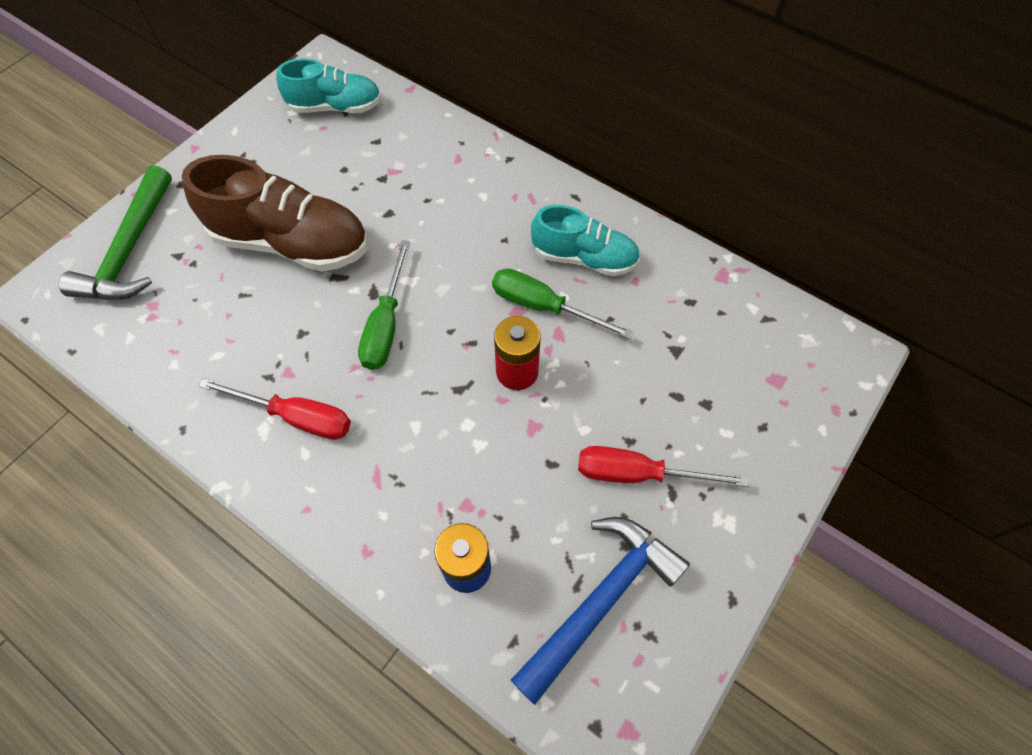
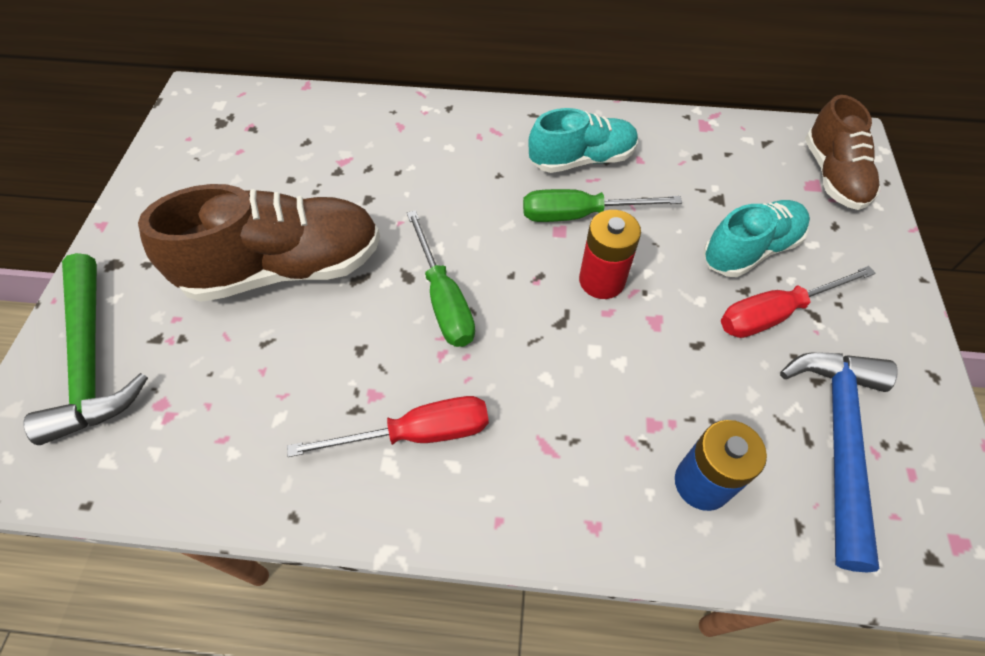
camera: 30 degrees left, 5 degrees down
turquoise shoe [276,58,381,113] -> turquoise shoe moved to [703,200,810,277]
none -> brown shoe [805,95,880,210]

